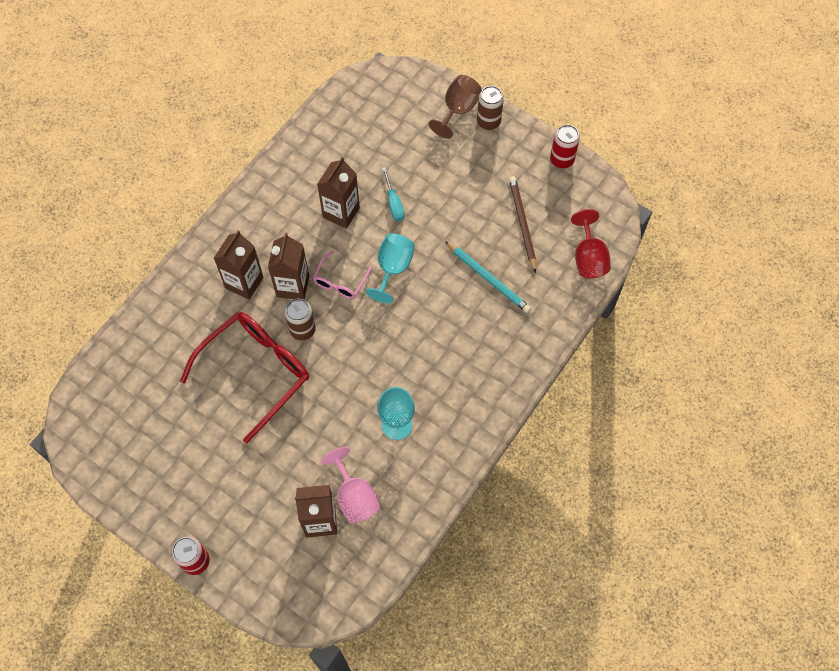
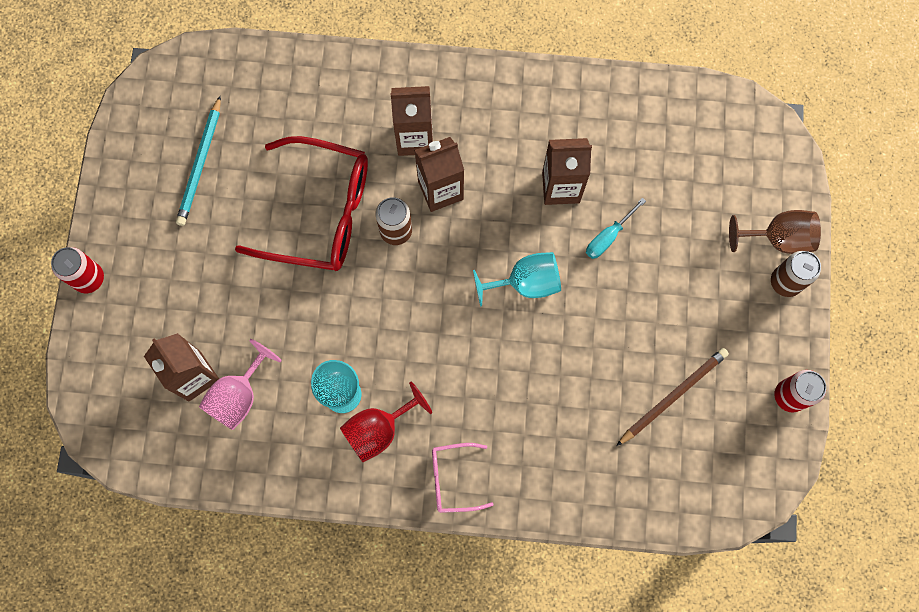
camera: 60 degrees right, 10 degrees up
pink glasses [313,251,372,299] -> pink glasses moved to [432,443,494,513]
turquoise pencil [445,241,531,313] -> turquoise pencil moved to [176,96,221,226]
red goblet [571,209,611,278] -> red goblet moved to [340,382,432,462]

